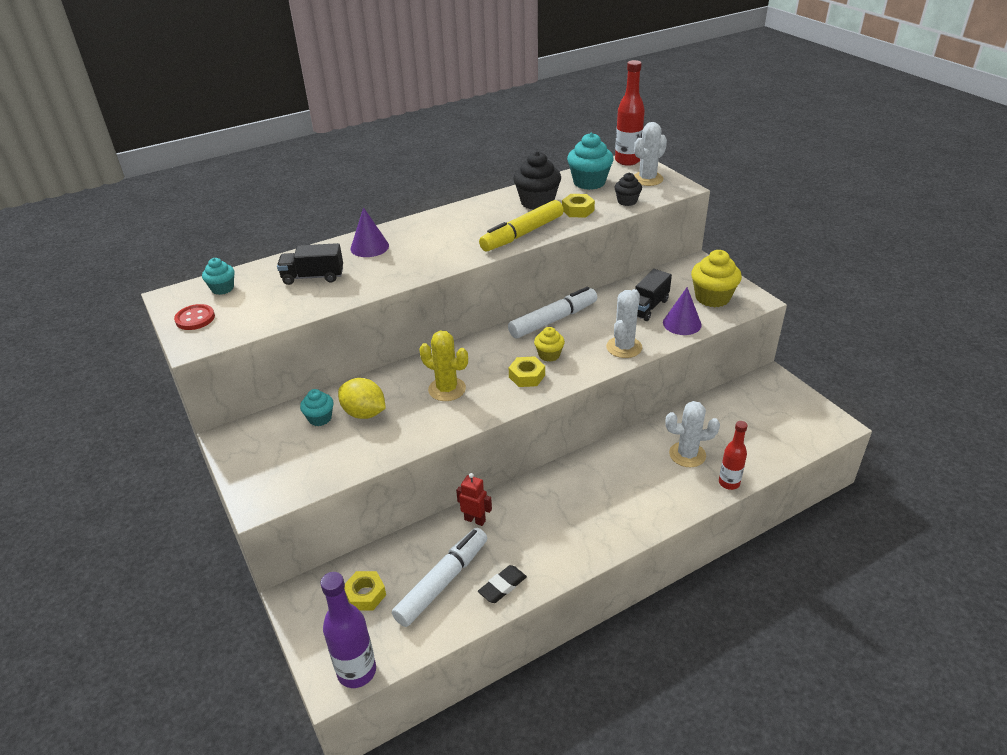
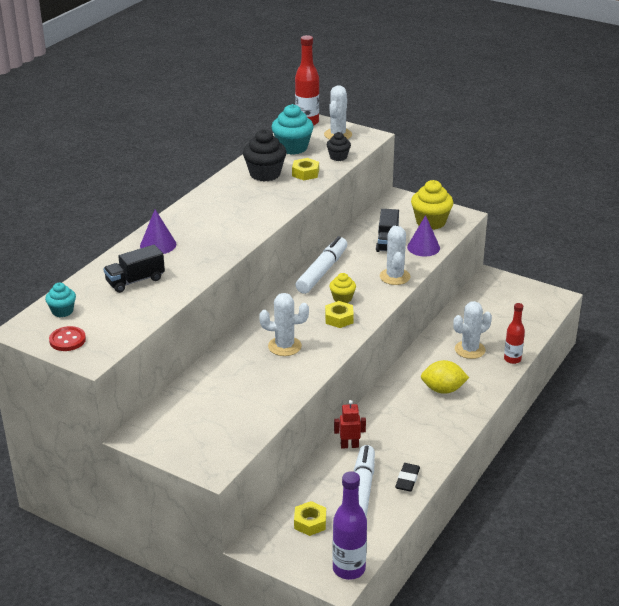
camera: 30 degrees left, 5 degrees down
turquoise cupcake [300,389,334,426] -> none
yellow lemon [338,378,386,419] -> yellow lemon moved to [421,360,469,394]
yellow cactus [419,331,468,401] -> white cactus [259,293,309,356]
yellow marker [479,200,564,251] -> none

